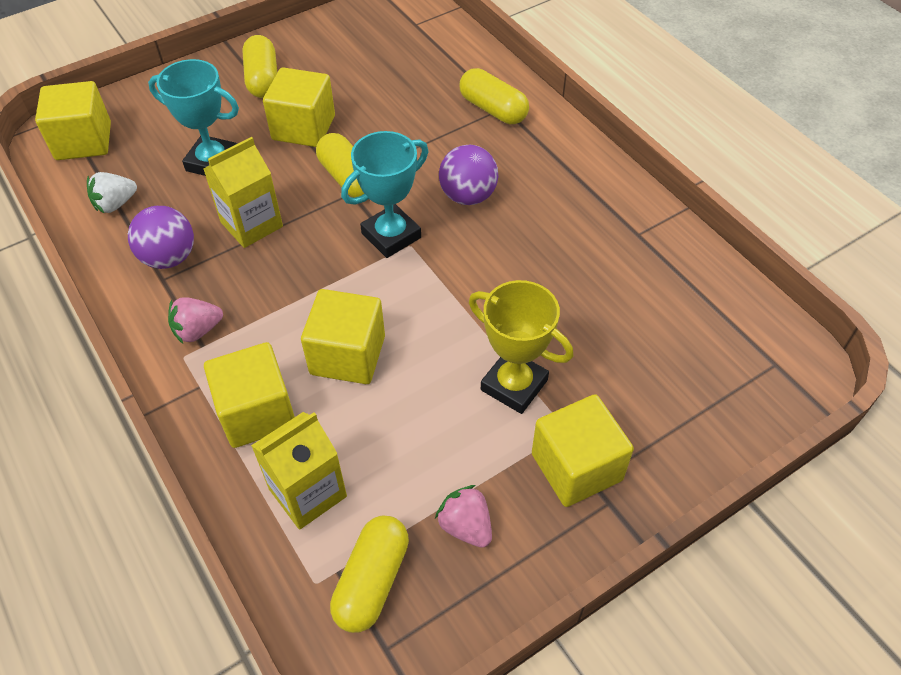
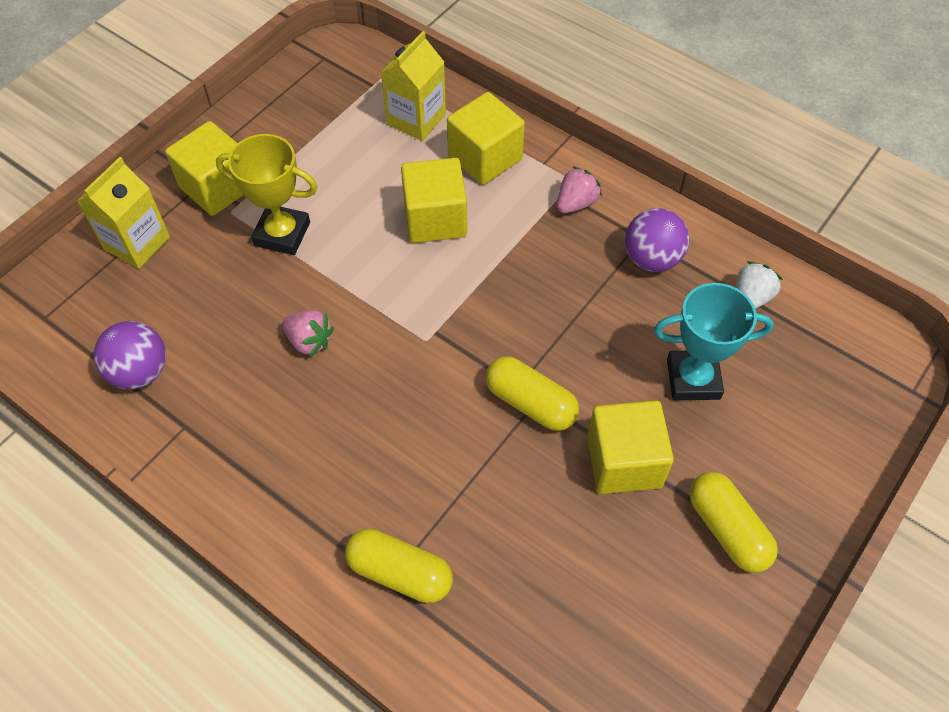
camera: 160 degrees right, 5 degrees up
yellow cube [35,81,111,160] -> none
yellow carton [203,137,283,248] -> yellow carton moved to [77,157,170,269]
yellow capsule [330,515,409,633] -> none
turquoise trophy [341,131,428,258] -> none
pink strawberry [435,485,492,548] -> pink strawberry moved to [282,310,334,357]
purple ball [439,145,498,205] -> purple ball moved to [94,321,166,389]

